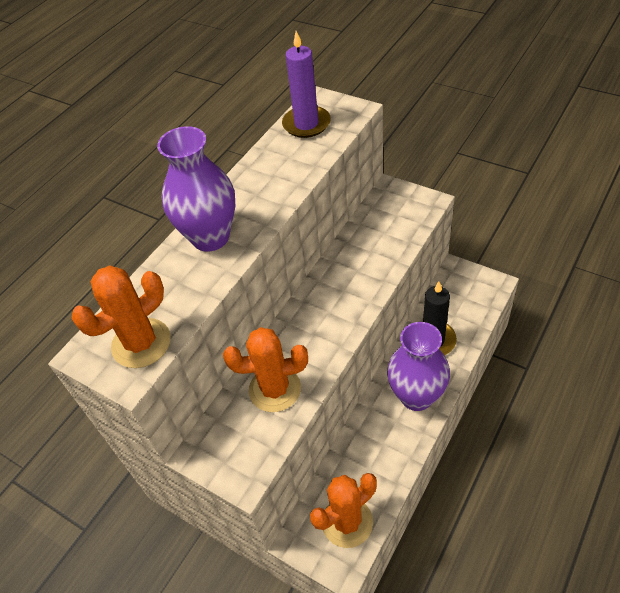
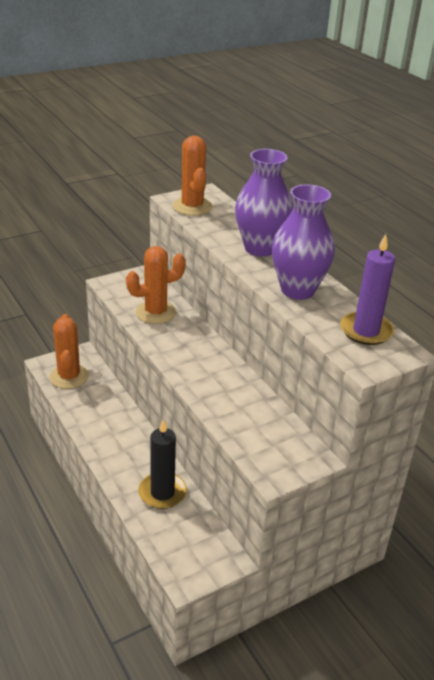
camera: 110 degrees right, 15 degrees down
orange cactus [223,327,308,412] -> orange cactus turned 45 degrees clockwise [126,246,186,324]
purple vase [387,322,450,411] -> purple vase moved to [272,184,335,300]

